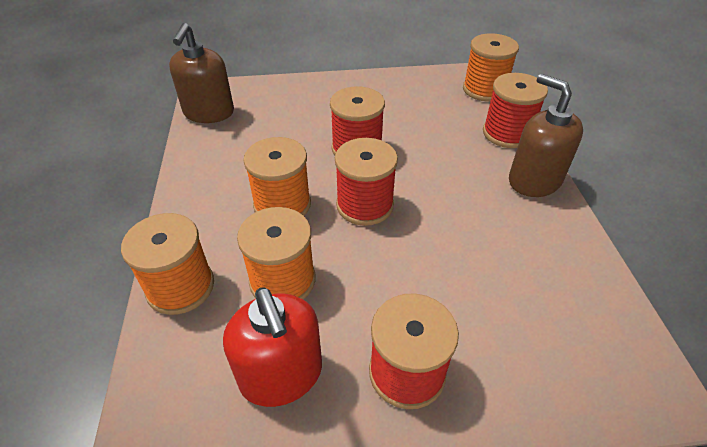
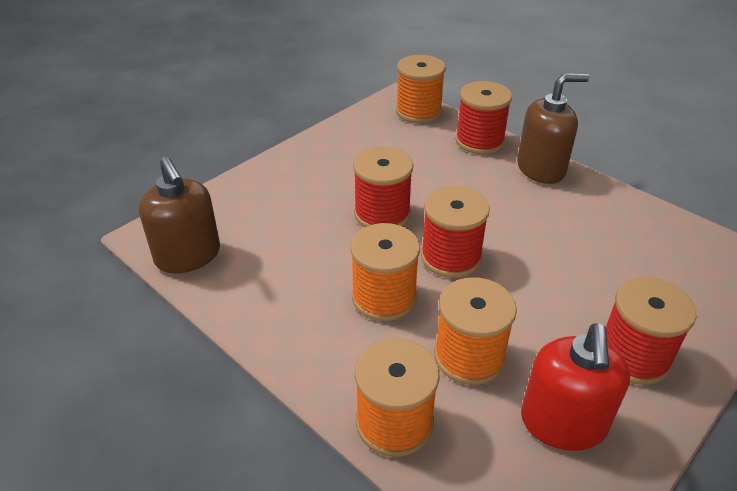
camera: 40 degrees left, 5 degrees down
red soap dispenser [223,287,322,407] -> red soap dispenser turned 75 degrees clockwise [521,324,630,451]
brown soap dispenser [509,74,583,197] -> brown soap dispenser turned 150 degrees clockwise [517,73,589,184]

